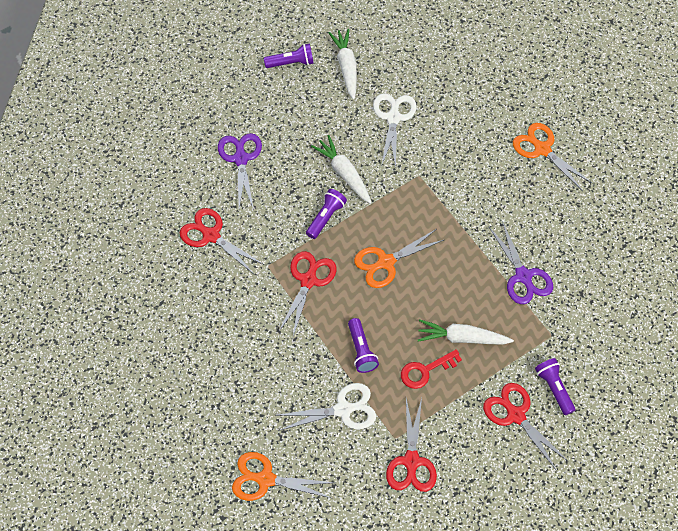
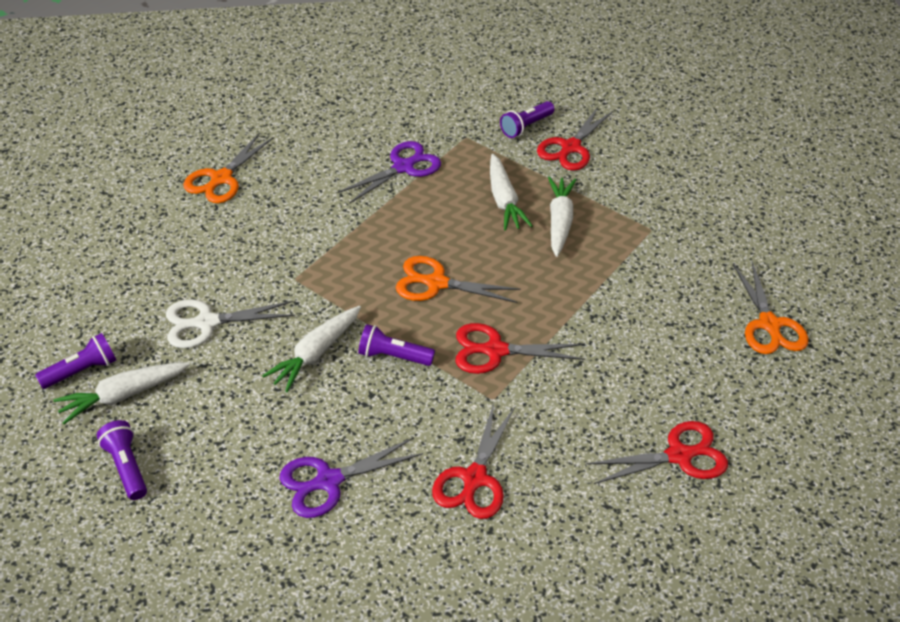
camera: 110 degrees left, 15 degrees down
white scissors [276,383,376,431] -> none
purple flashlight [348,318,379,373] -> purple flashlight moved to [35,333,116,389]
orange scissors [354,229,444,288] -> orange scissors turned 150 degrees clockwise [396,256,521,303]
red scissors [386,398,437,492] -> red scissors moved to [586,421,728,484]
red key [401,349,462,389] -> white carrot [548,176,576,257]

